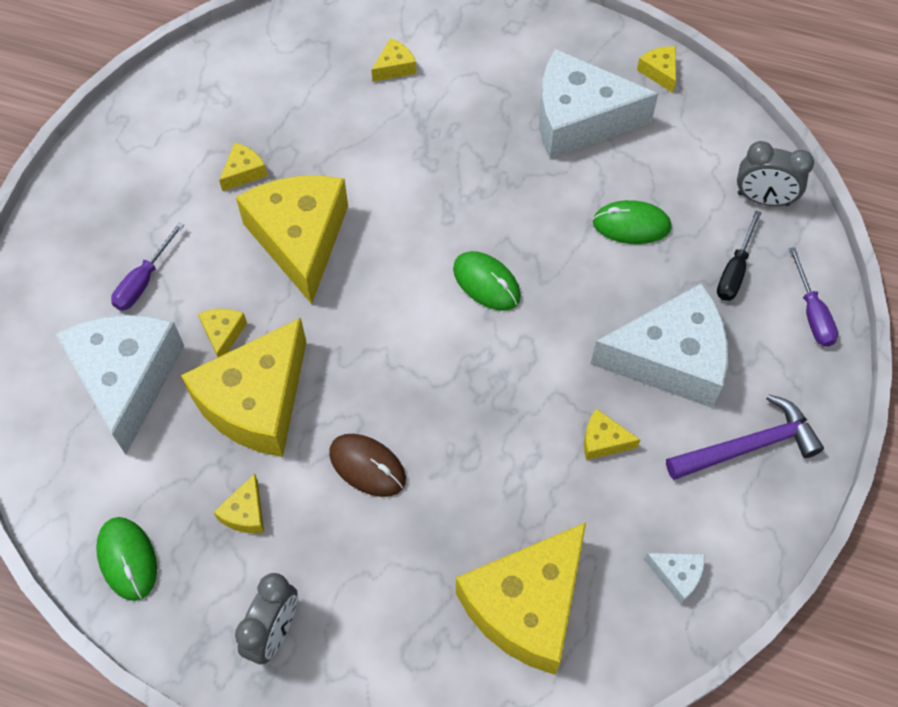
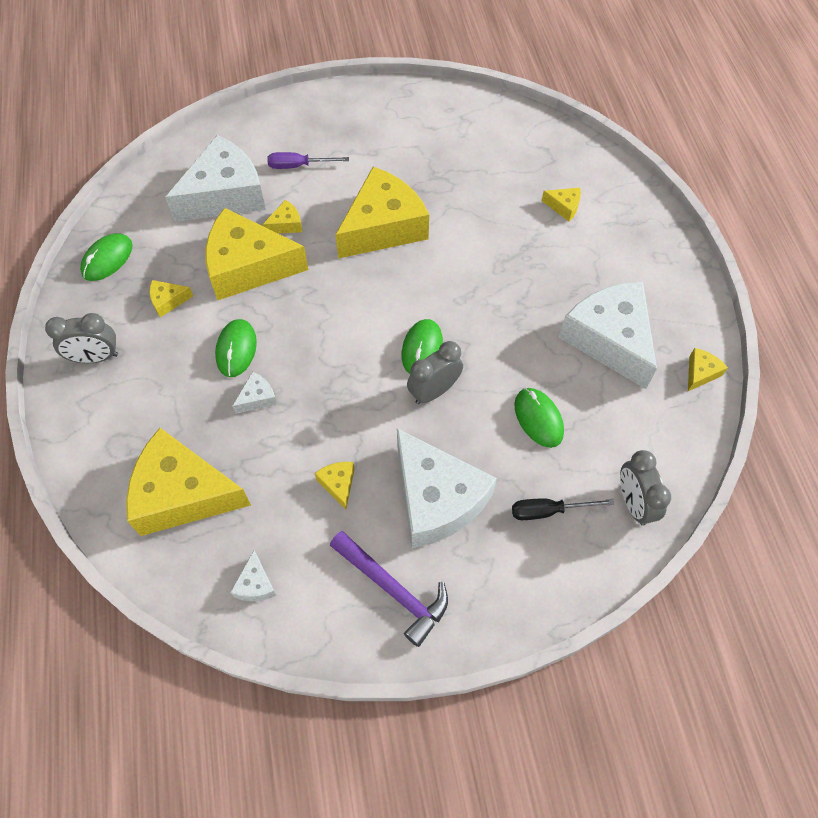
camera: 60 degrees right, 0 degrees up
yellow cheese [219,143,267,191] -> none
brown mouse [329,434,406,497] -> green mouse [215,319,257,377]
purple screwdriver [789,247,838,347] -> none
none -> white cheese [232,372,277,414]
none -> grey clock [407,341,463,404]

